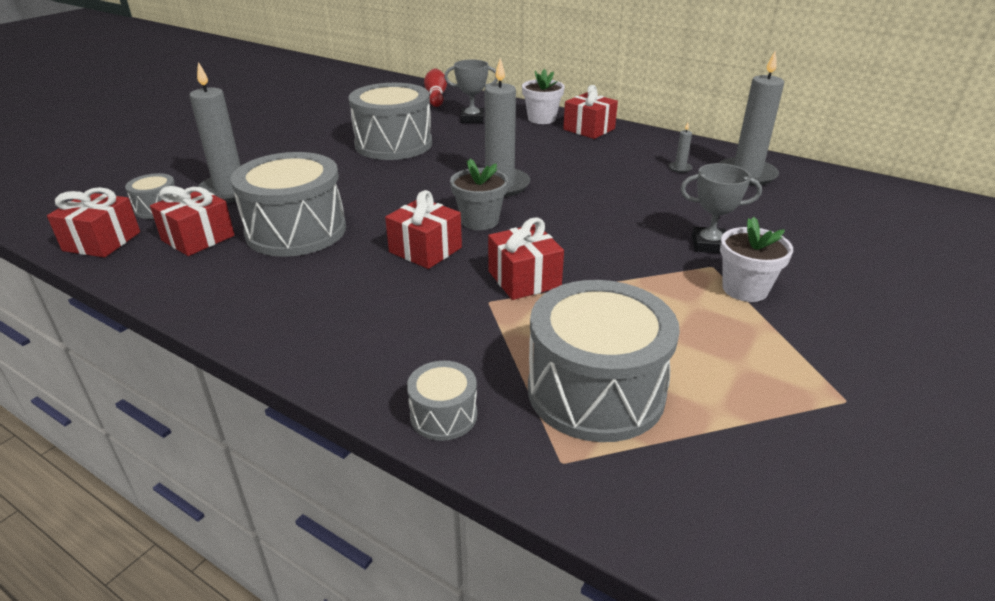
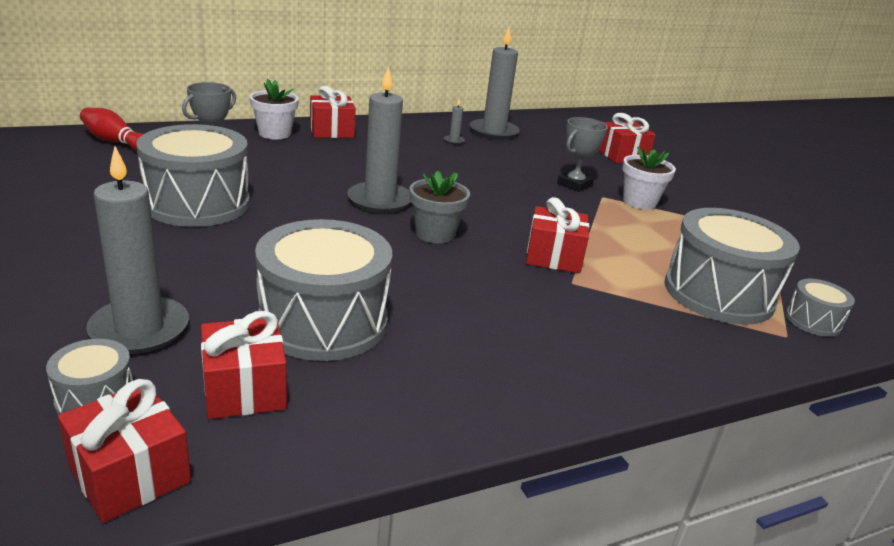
camera: 60 degrees left, 5 degrees down
red gift [385,190,462,269] -> red gift moved to [598,113,656,163]
grey drum [407,361,477,441] -> grey drum moved to [786,279,855,337]

